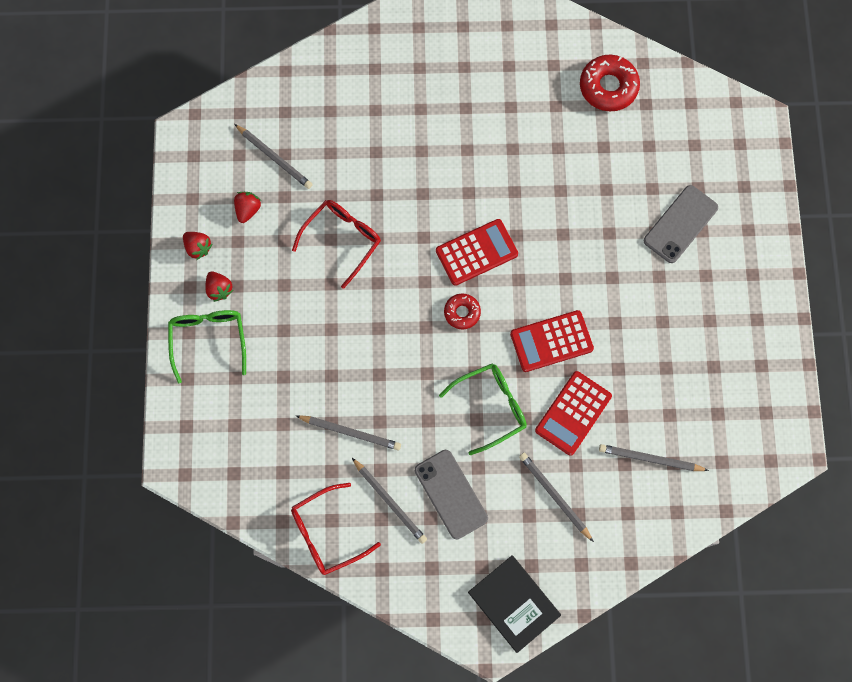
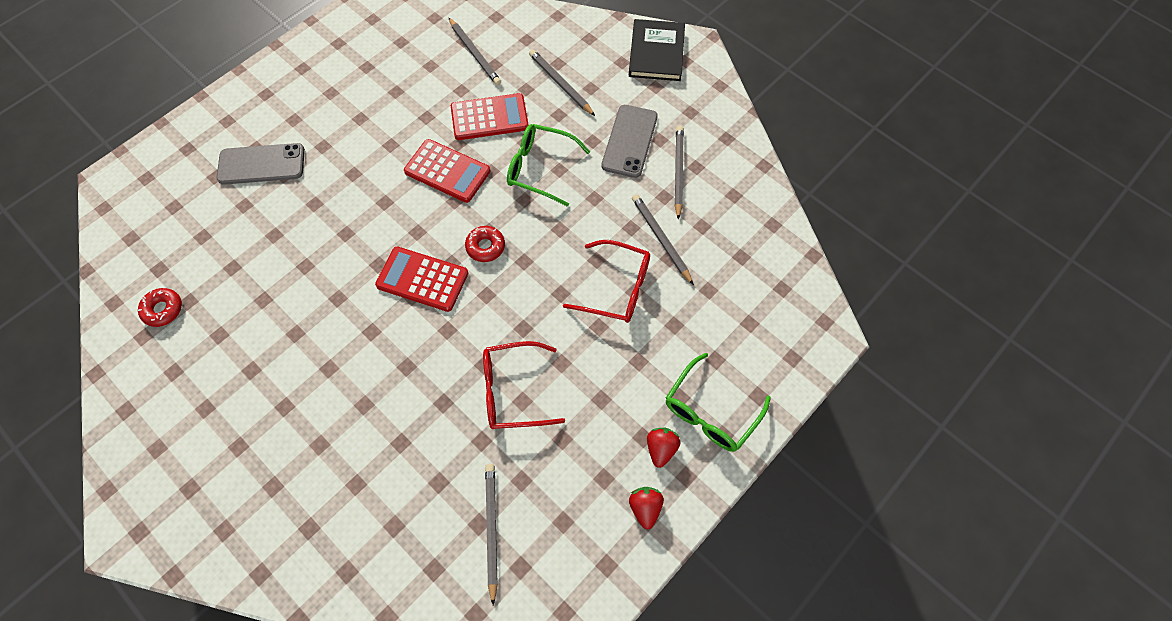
camera: 135 degrees left, 10 degrees down
red strawberry [234,192,261,223] -> none
red glasses [291,483,381,575] -> red glasses moved to [563,240,650,323]
grey pencil [519,453,594,542] -> grey pencil turned 135 degrees clockwise [529,49,595,116]
red donut [580,55,640,111] -> red donut [138,288,182,327], size x0.59

